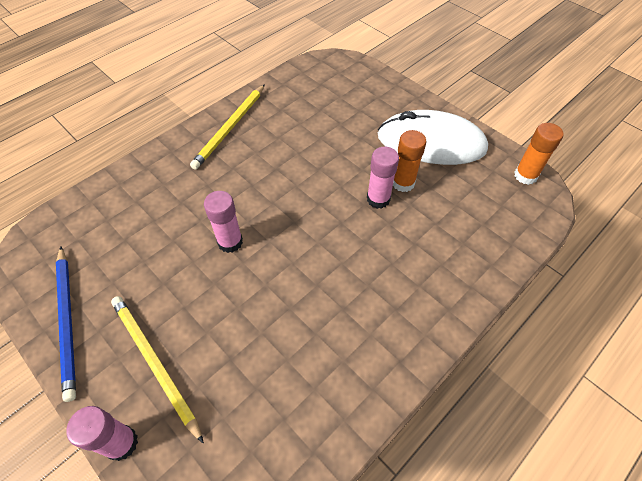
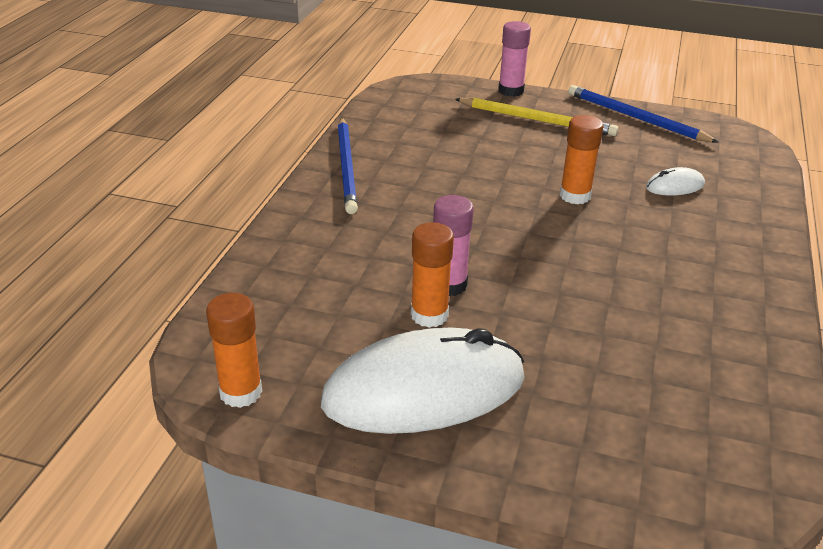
camera: 150 degrees right, 20 degrees down
yellow pencil [190,84,265,170] -> none
pink glue stick [204,191,243,253] -> orange glue stick [560,115,603,204]
none -> blue pencil [337,118,358,214]
none -> white mouse [646,167,705,196]

